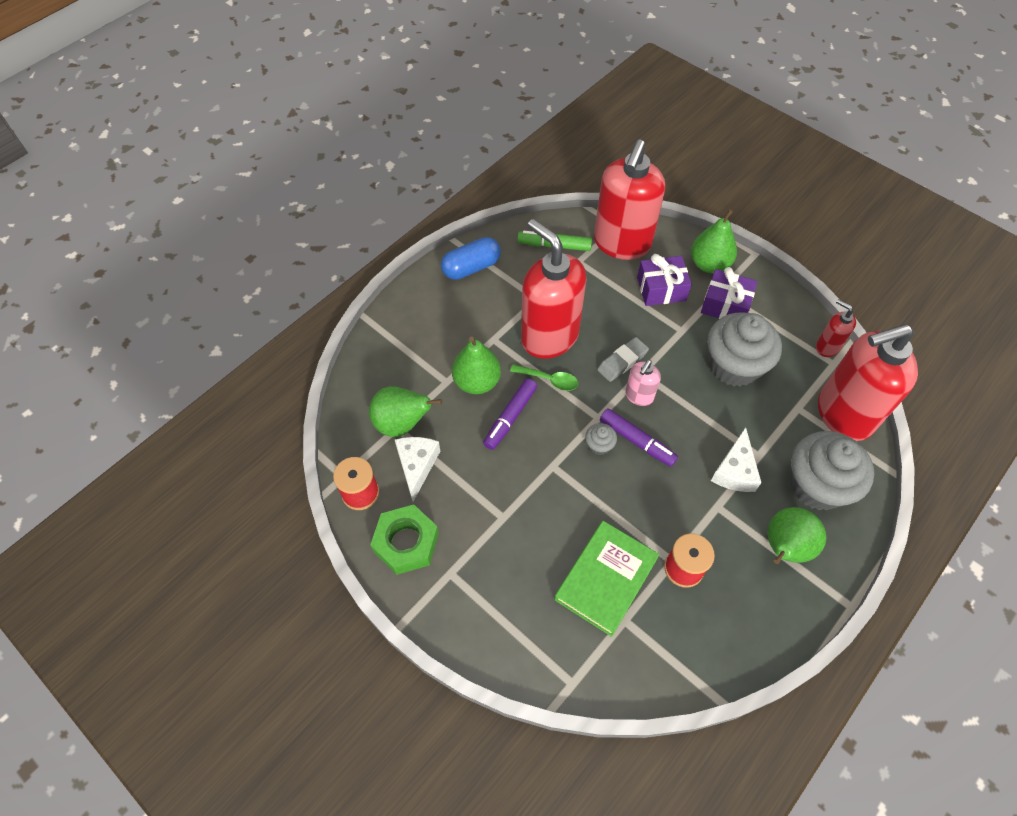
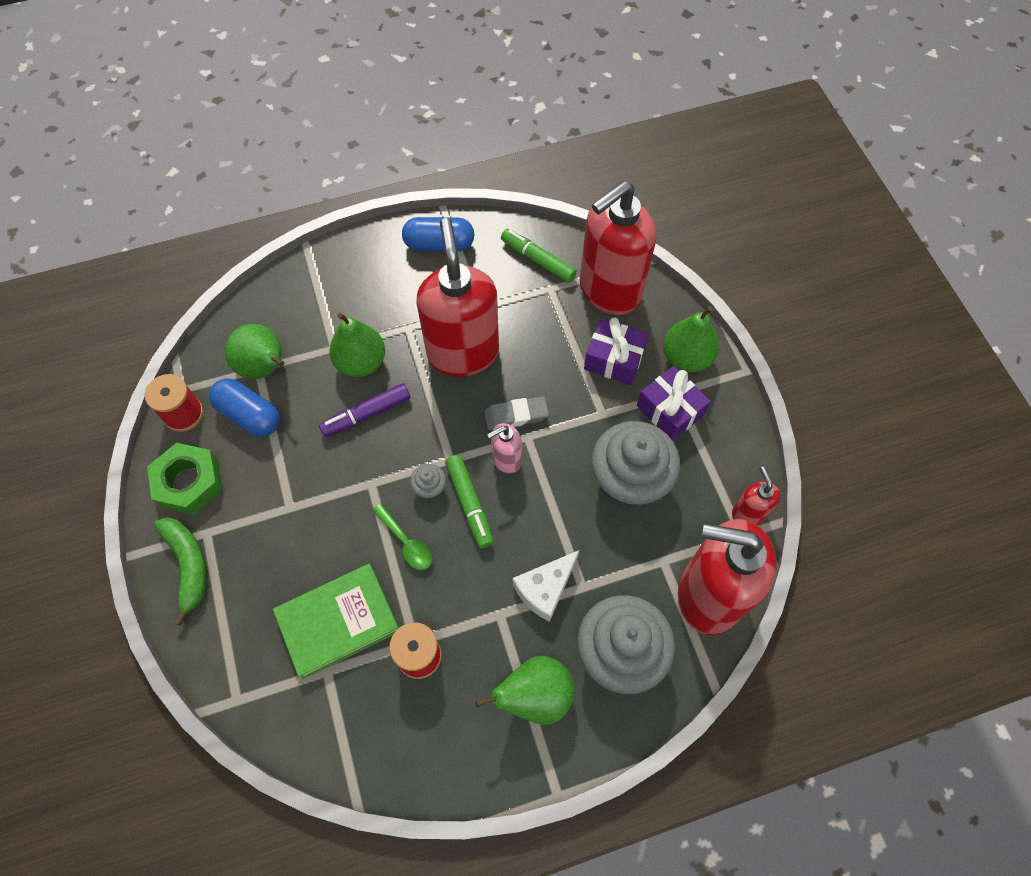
camera: 30 degrees right, 5 degrees up
white cheese [395,437,440,502] -> blue capsule [209,378,280,437]
green spoon [510,364,578,391] -> green spoon moved to [372,504,432,570]
purple marker [600,408,678,467] -> green marker [445,455,494,548]
none -> green banana [154,517,207,626]

